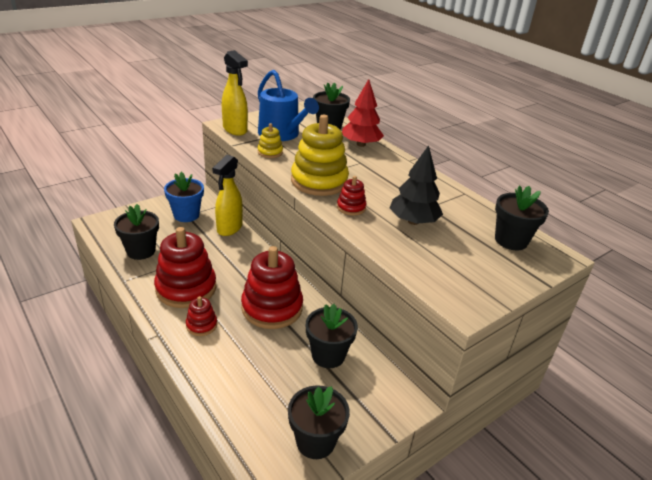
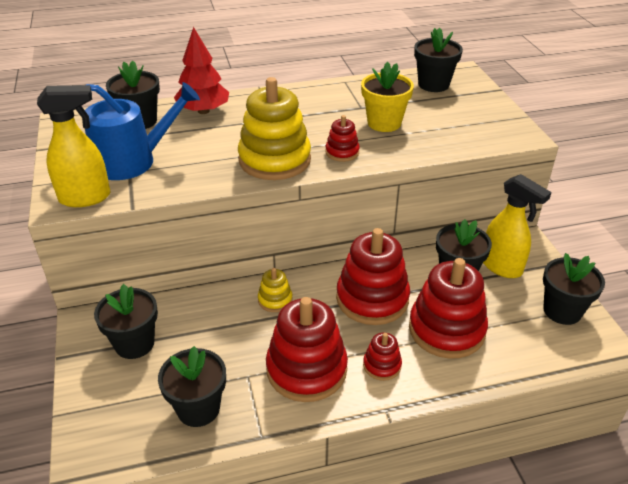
camera: 65 degrees left, 5 degrees up
blue flower pot [164,172,204,222] -> black flower pot [94,284,158,359]
yellow spray bottle [212,155,243,236] -> yellow spray bottle moved to [483,174,552,278]
yellow stacking toy [258,123,283,158] -> yellow stacking toy moved to [258,268,293,312]
black tree [390,145,443,225] -> yellow flower pot [361,62,414,132]
none -> red stacking toy [409,258,488,359]

